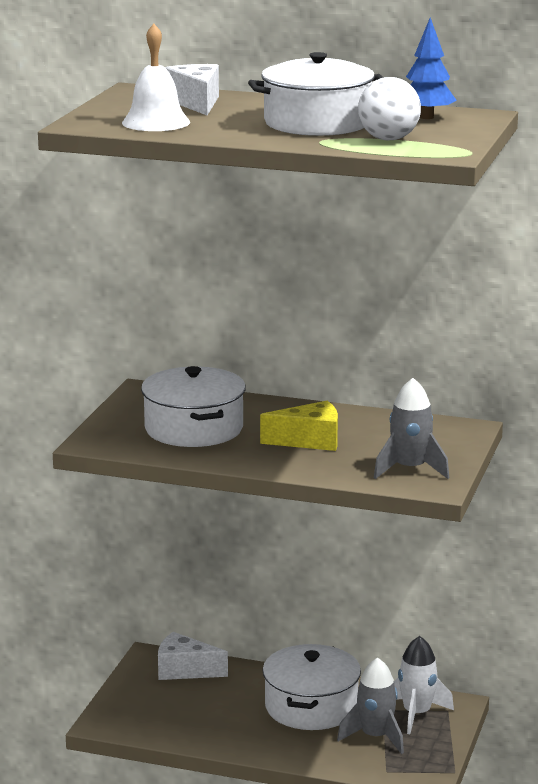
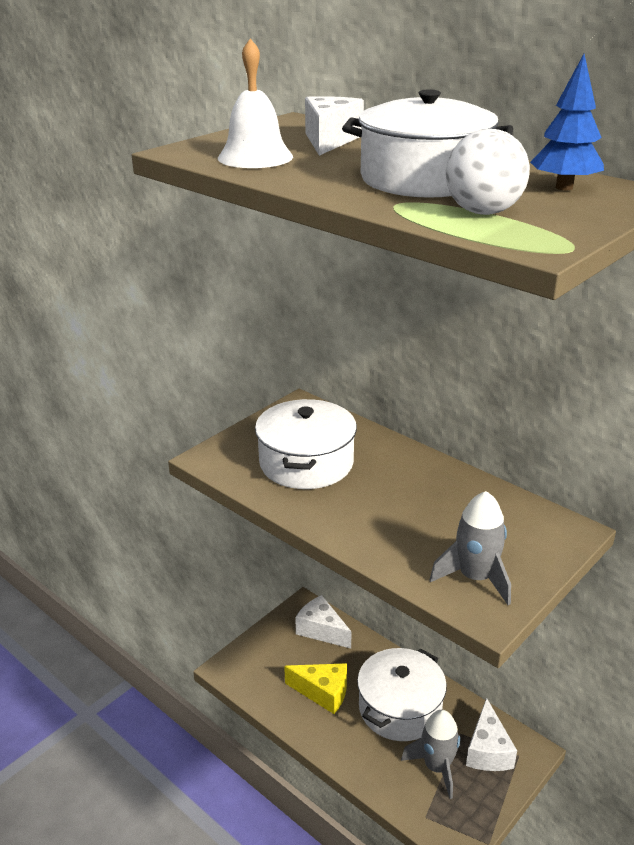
camera: 25 degrees right, 10 degrees up
yellow cheese [260,400,338,451] -> yellow cheese moved to [284,663,347,714]
white rocket [394,636,454,734] -> white cheese [466,697,517,771]

